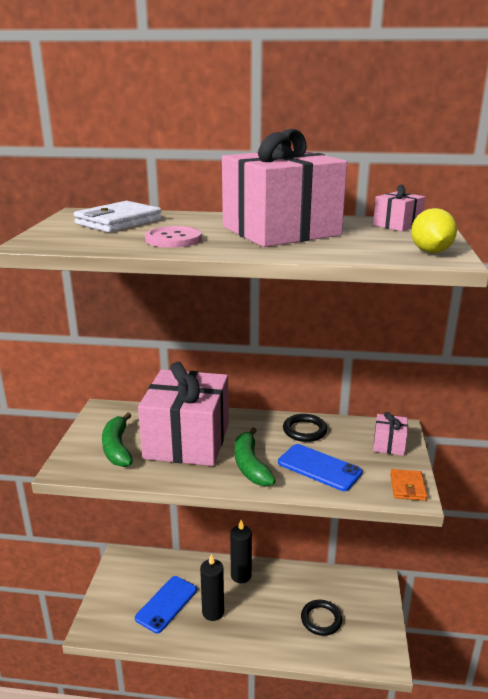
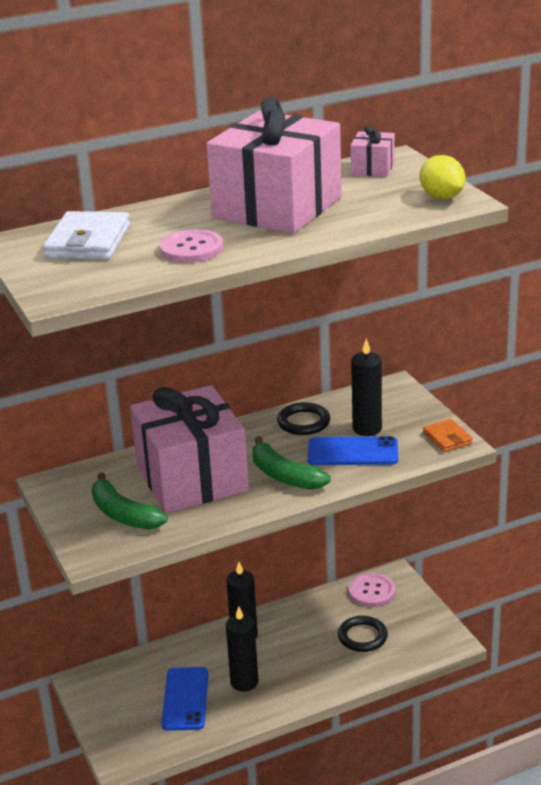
camera: 30 degrees left, 5 degrees up
pink gift [373,412,408,456] -> none
none -> pink button [349,573,395,607]
none -> black candle [351,338,382,436]

